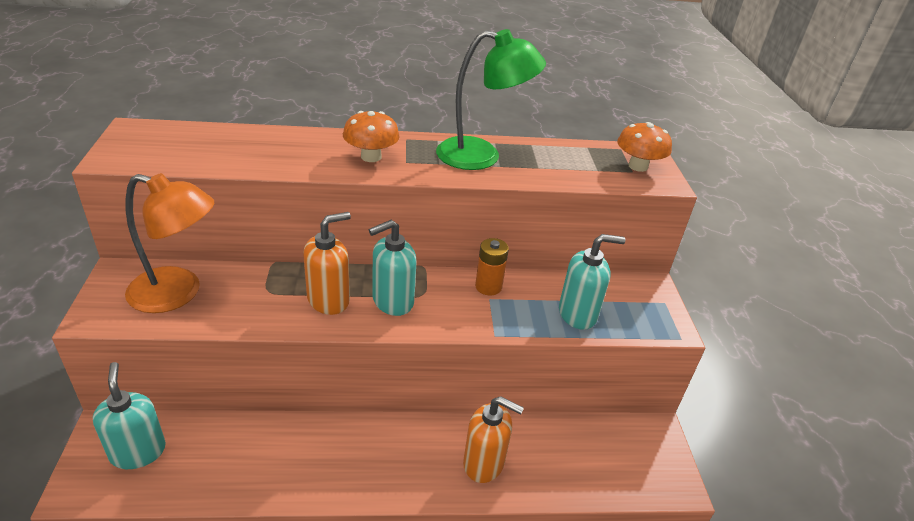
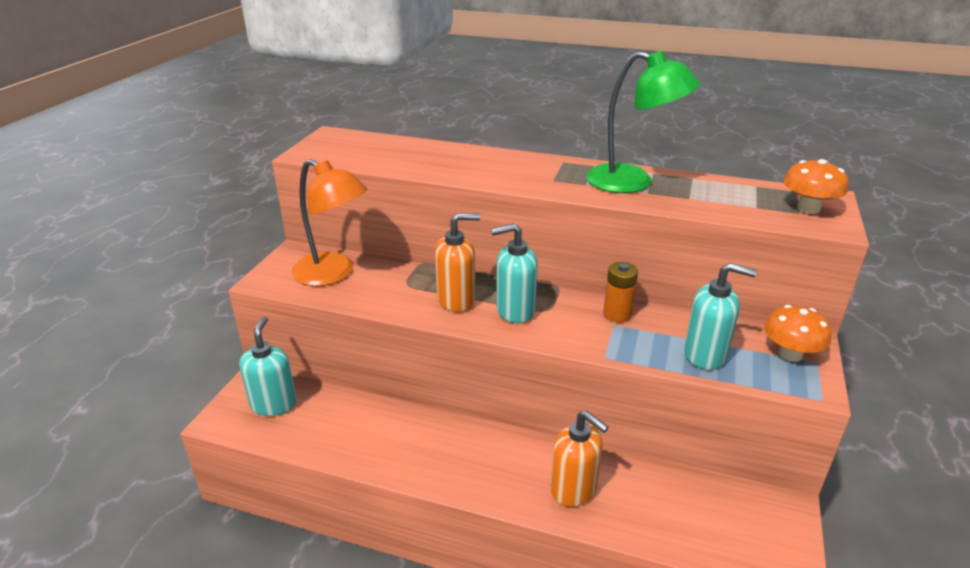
camera: 25 degrees right, 5 degrees down
orange mushroom [343,111,400,162] -> orange mushroom moved to [764,305,831,362]

